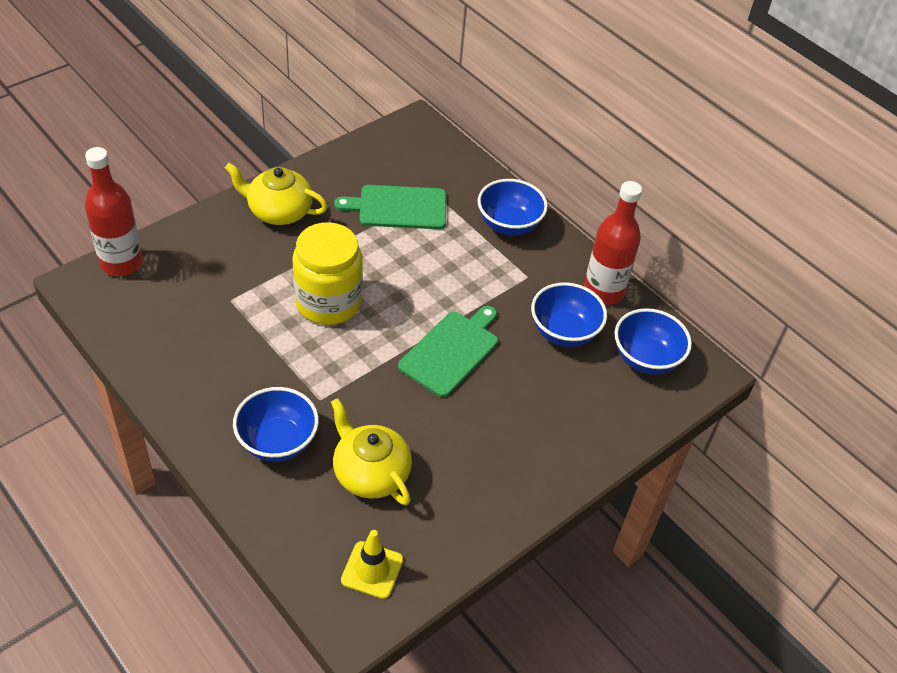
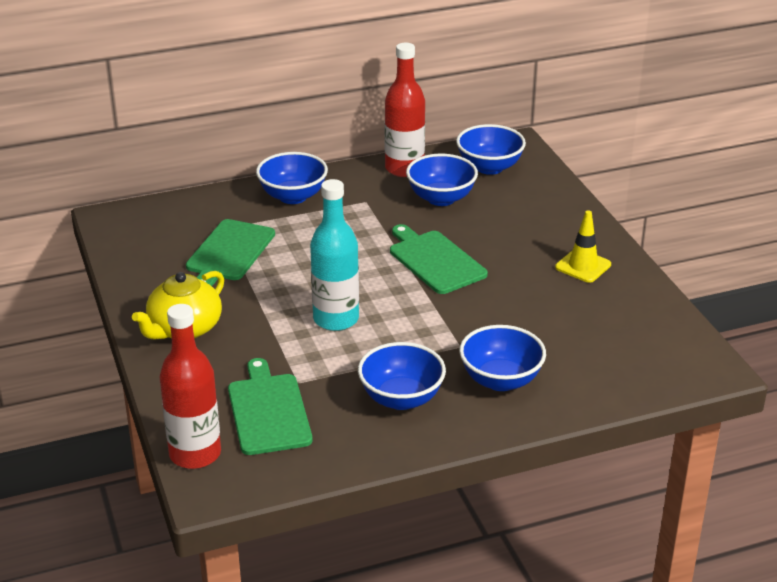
camera: 65 degrees left, 15 degrees down
yellow jar [292,222,363,325] -> turquoise bottle [310,179,359,331]
yellow teapot [331,398,412,505] -> none
yellow traffic cone [341,530,403,599] -> yellow traffic cone moved to [555,210,611,283]
none -> green cutting board [228,358,312,455]
none -> blue bowl [358,342,446,410]

